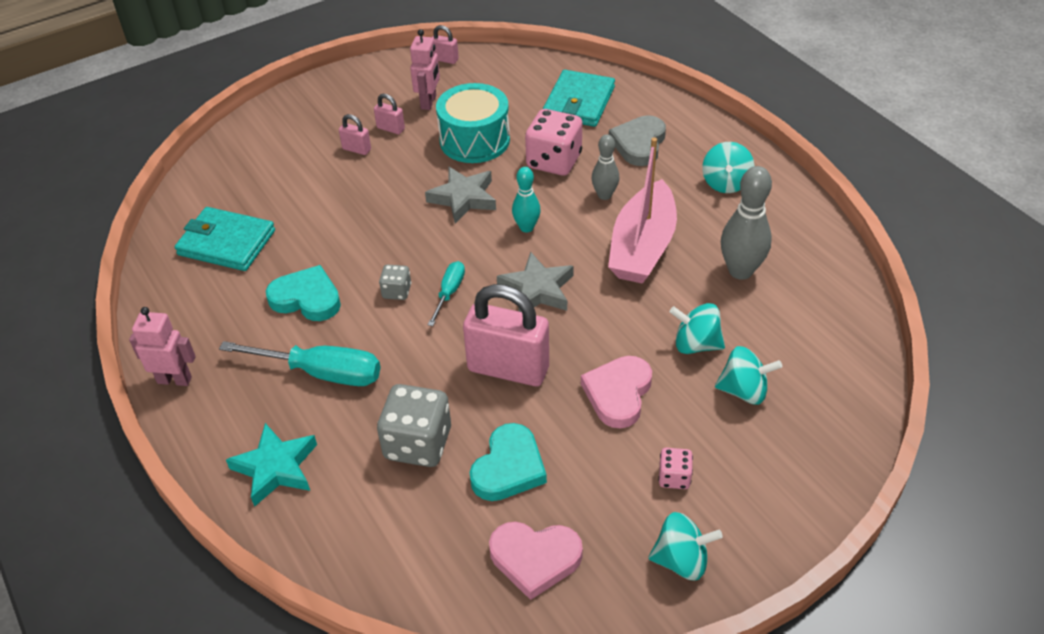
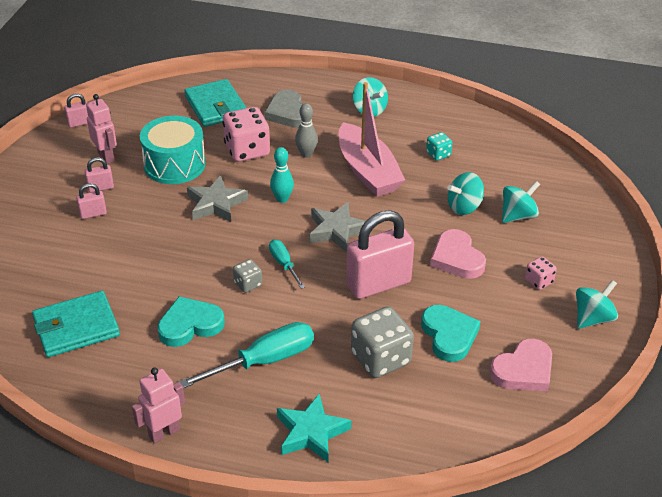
camera: 45 degrees left, 5 degrees down
grey bowling pin [721,166,772,280] -> turquoise dice [426,132,453,161]

